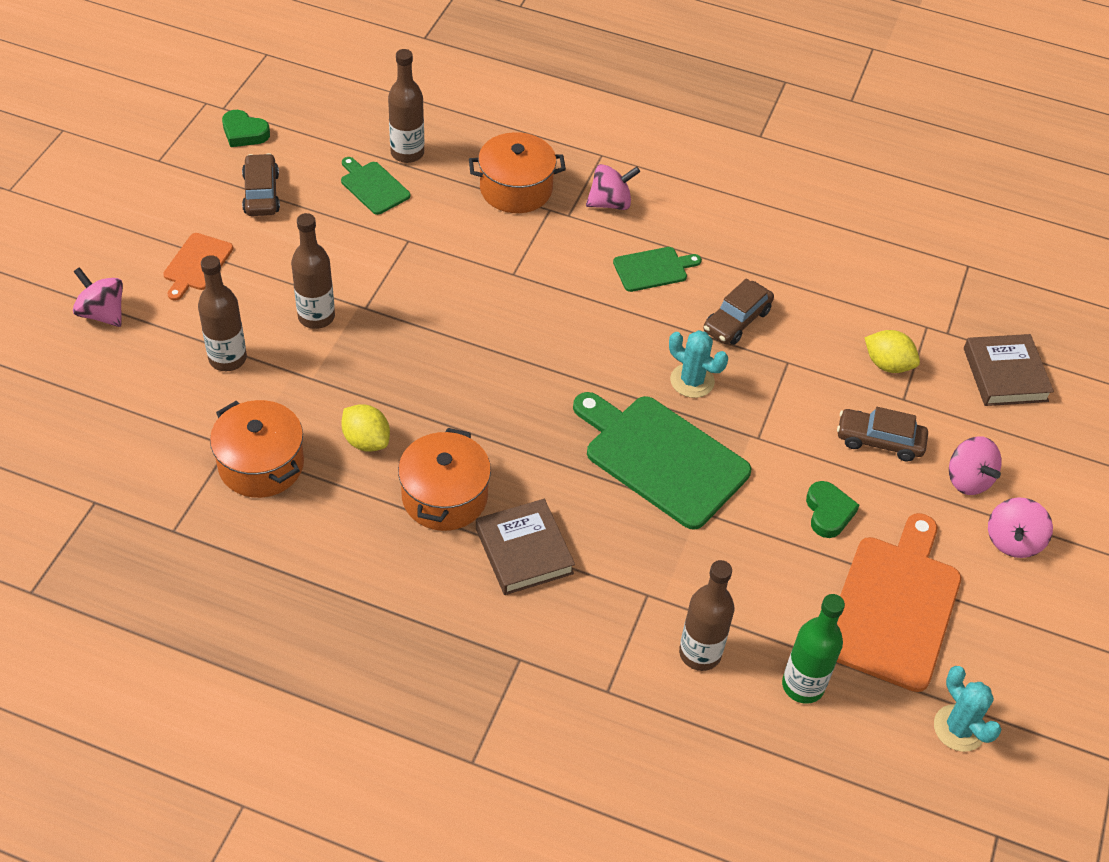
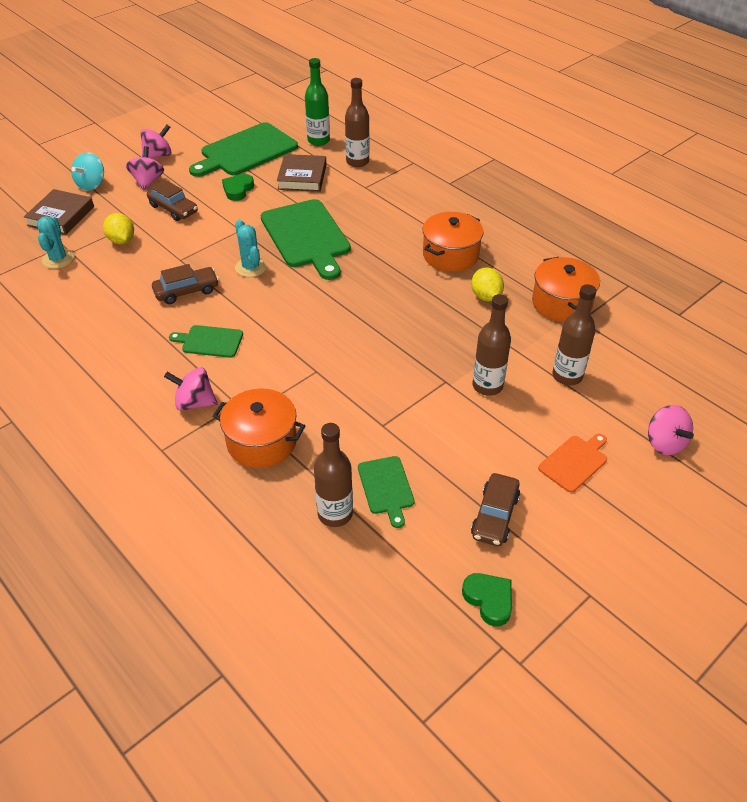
camera: 150 degrees left, 5 degrees down
brown book [476,499,575,595] -> brown book moved to [277,154,327,192]
orange cutting board [837,513,961,692] -> green cutting board [189,122,298,177]
turquoise cactus [934,666,1002,752] -> turquoise cactus moved to [37,216,74,269]
none -> turquoise spinning top [71,152,104,191]

